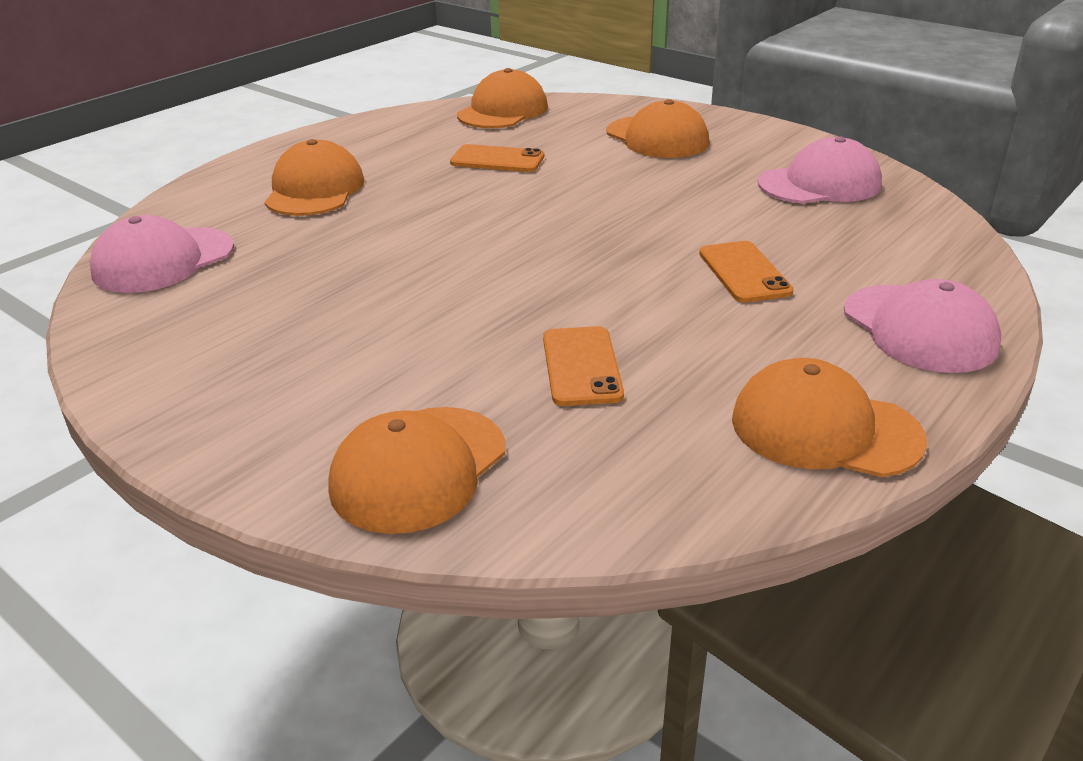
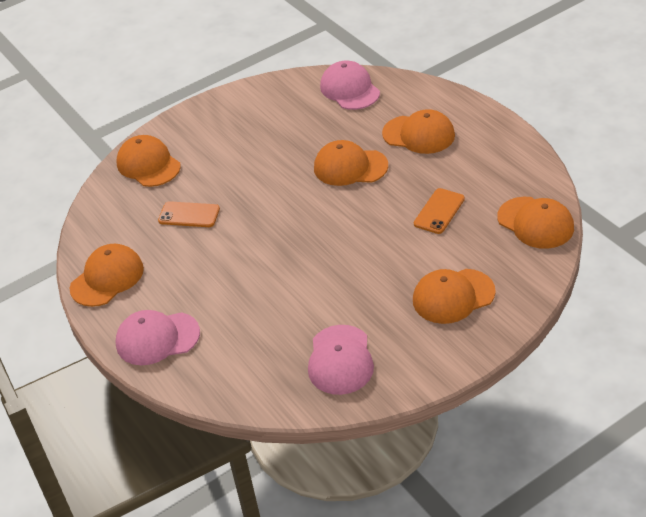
camera: 110 degrees right, 10 degrees up
orange phone [699,241,794,303] -> none
none -> orange cap [314,140,388,186]

